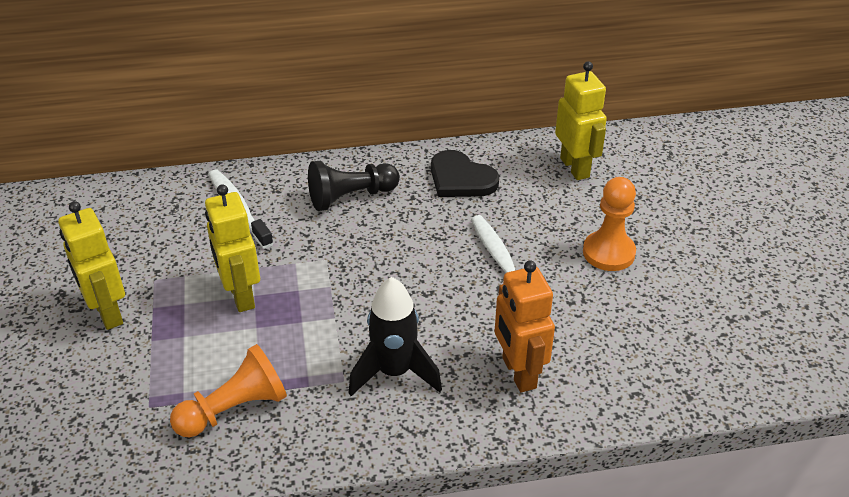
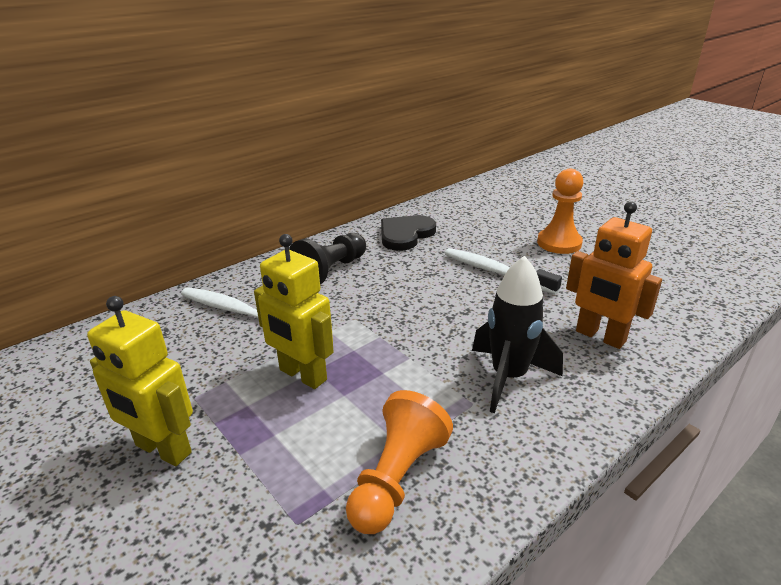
camera: 30 degrees left, 10 degrees down
black heart [431,150,499,197] -> black heart turned 120 degrees clockwise [381,215,436,251]
yellow robot [555,61,607,180] -> none

